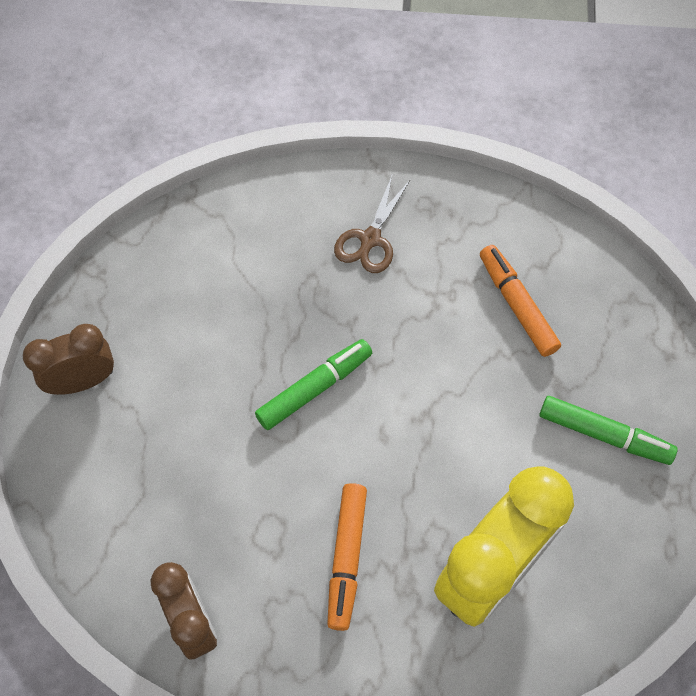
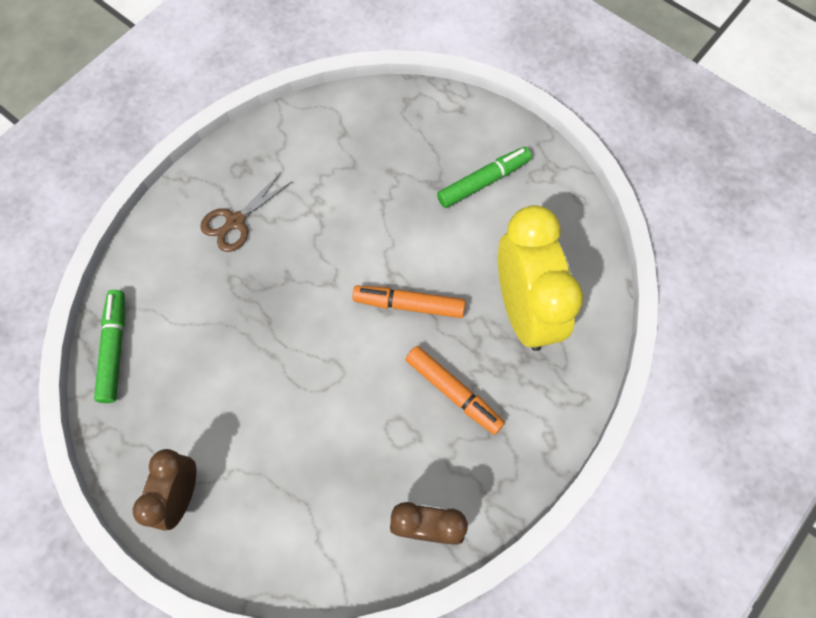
camera: 55 degrees left, 5 degrees up
green marker [255,339,372,430] -> green marker moved to [94,290,125,403]
brown scissors [334,176,411,273] -> brown scissors turned 75 degrees clockwise [200,172,292,252]
orange marker [480,245,561,357] -> orange marker moved to [352,285,466,318]

